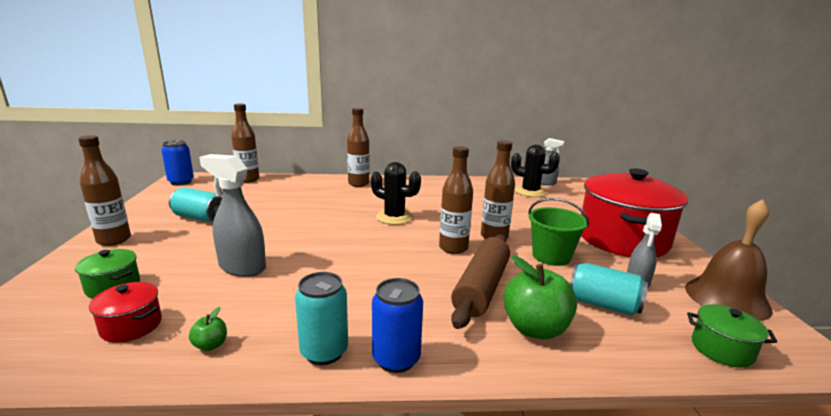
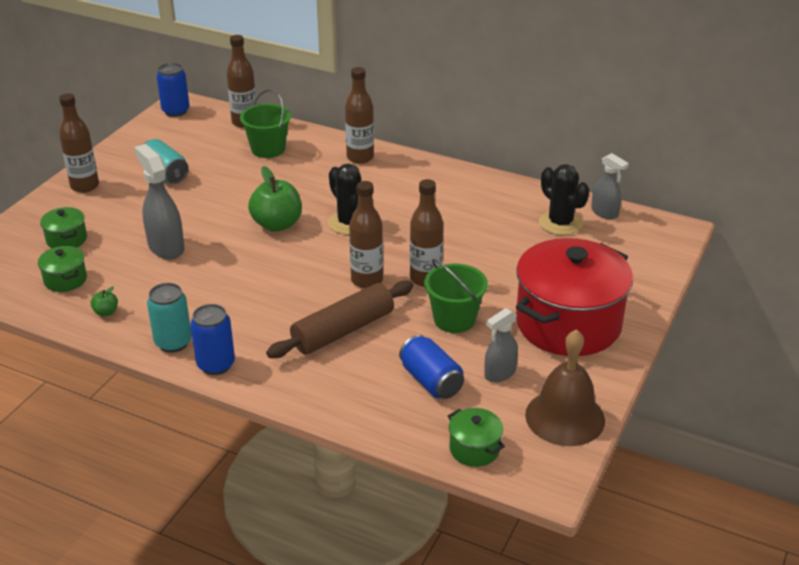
camera: 30 degrees right, 15 degrees up
red pot [89,282,162,343] -> green pot [38,246,87,292]
green apple [503,255,577,339] -> green apple moved to [248,166,302,232]
turquoise can [570,263,648,316] -> blue can [399,335,464,399]
none -> green bucket [240,89,291,158]

